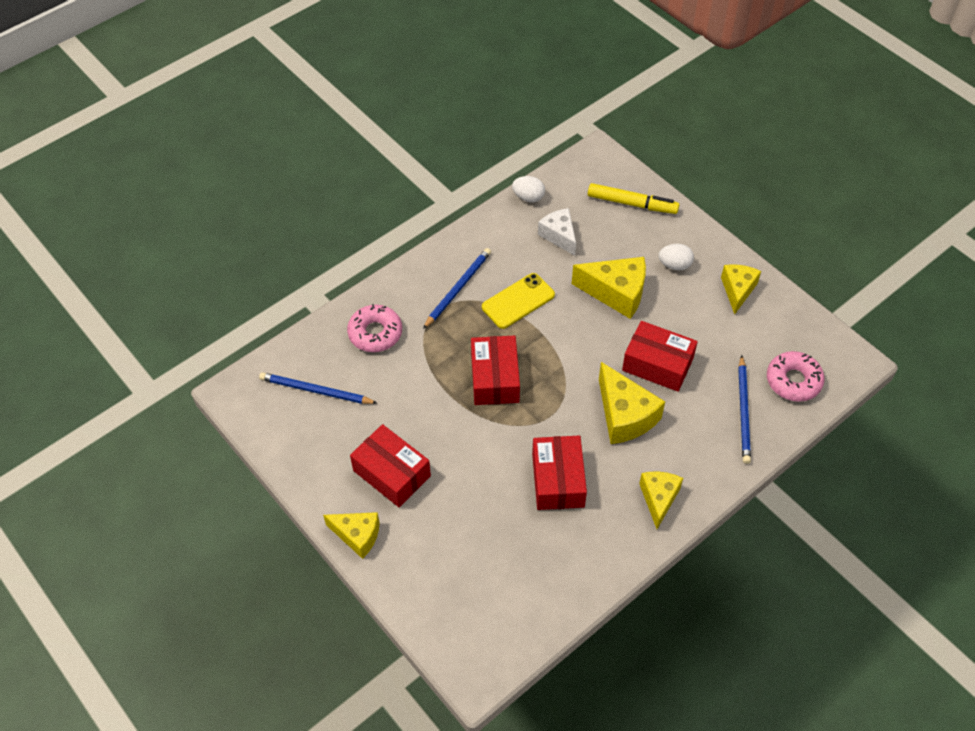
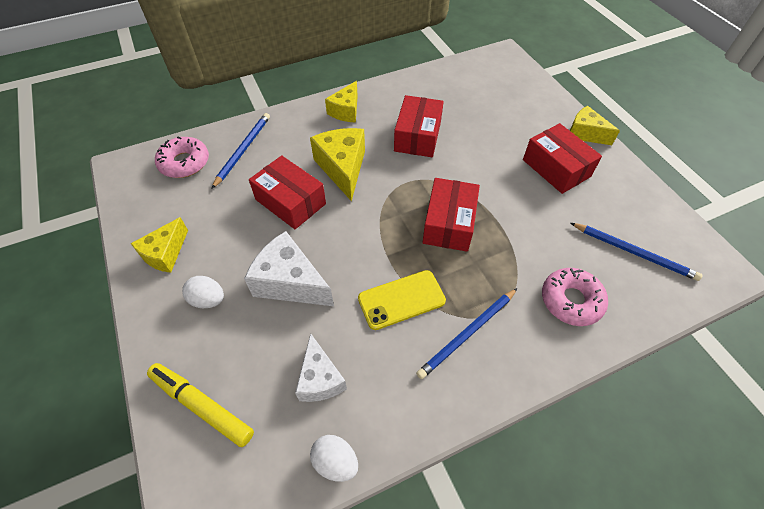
camera: 165 degrees left, 0 degrees up
yellow cheese [572,257,646,319] -> white cheese [244,231,334,306]

